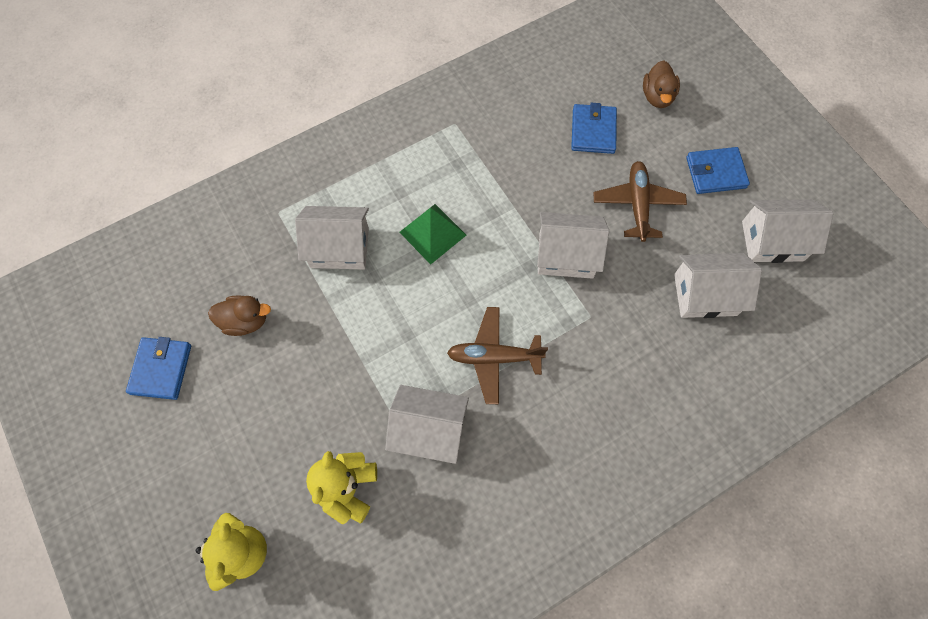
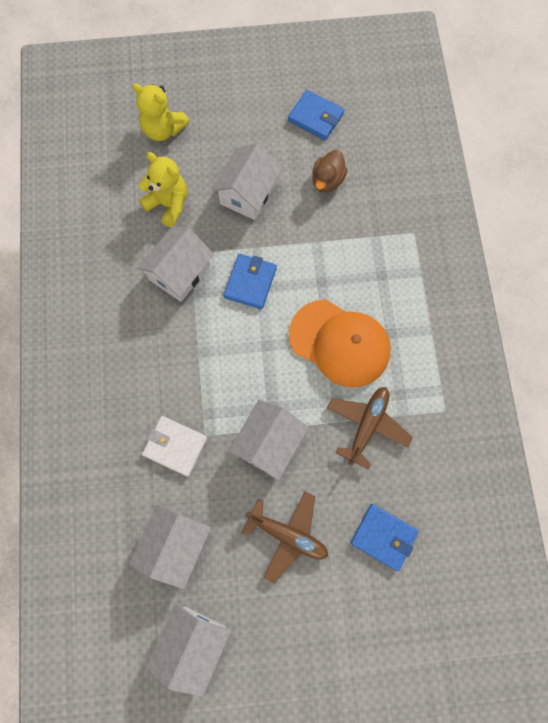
camera: 115 degrees right, 5 degrees up
white house [295,206,369,270] -> white house moved to [212,143,282,220]
green pyramid [399,204,466,264] -> orange cap [289,300,391,388]
brown plane [447,307,548,404] -> brown plane moved to [327,387,413,469]
brown duck [643,60,680,108] -> none
blue wallet [686,147,750,194] -> blue wallet moved to [224,254,277,309]
none -> white wallet [142,416,207,477]

